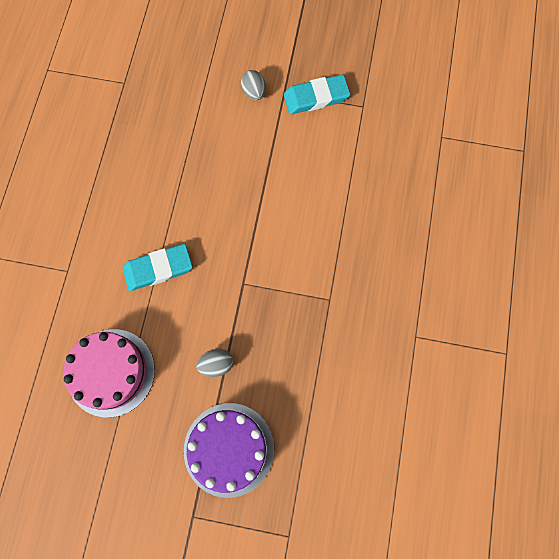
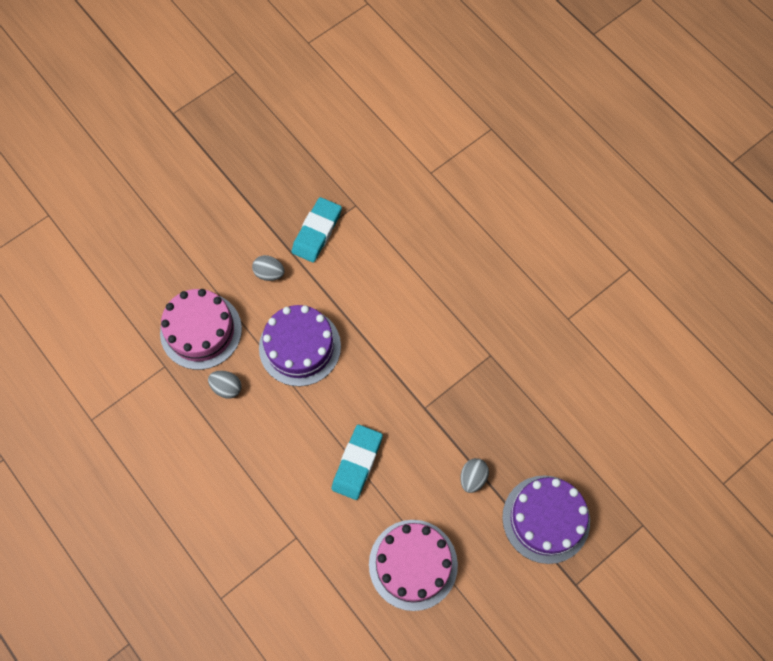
camera: 50 degrees left, 5 degrees down
none -> pink cake [160,289,242,370]
none -> grey egg [208,371,241,399]
none -> purple cake [259,305,341,386]

